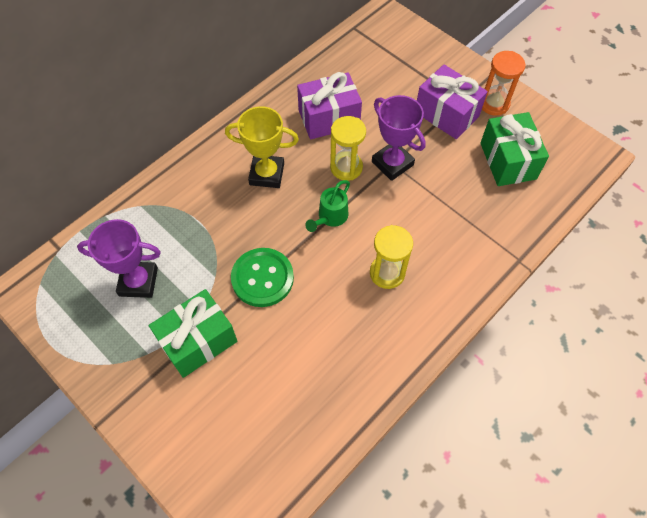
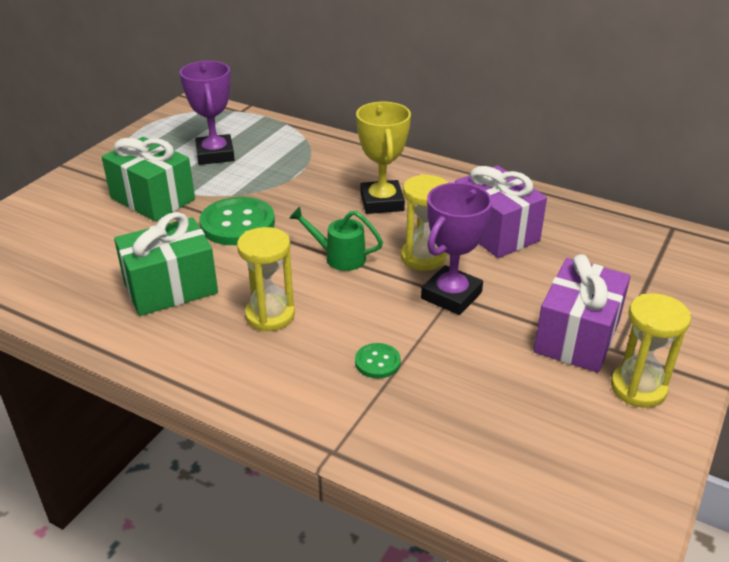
camera: 75 degrees right, 25 degrees down
green gift [480,112,549,186] -> green gift moved to [114,212,218,316]
orange hourglass [482,51,526,116] -> yellow hourglass [611,294,691,408]
none -> green button [355,343,401,379]

